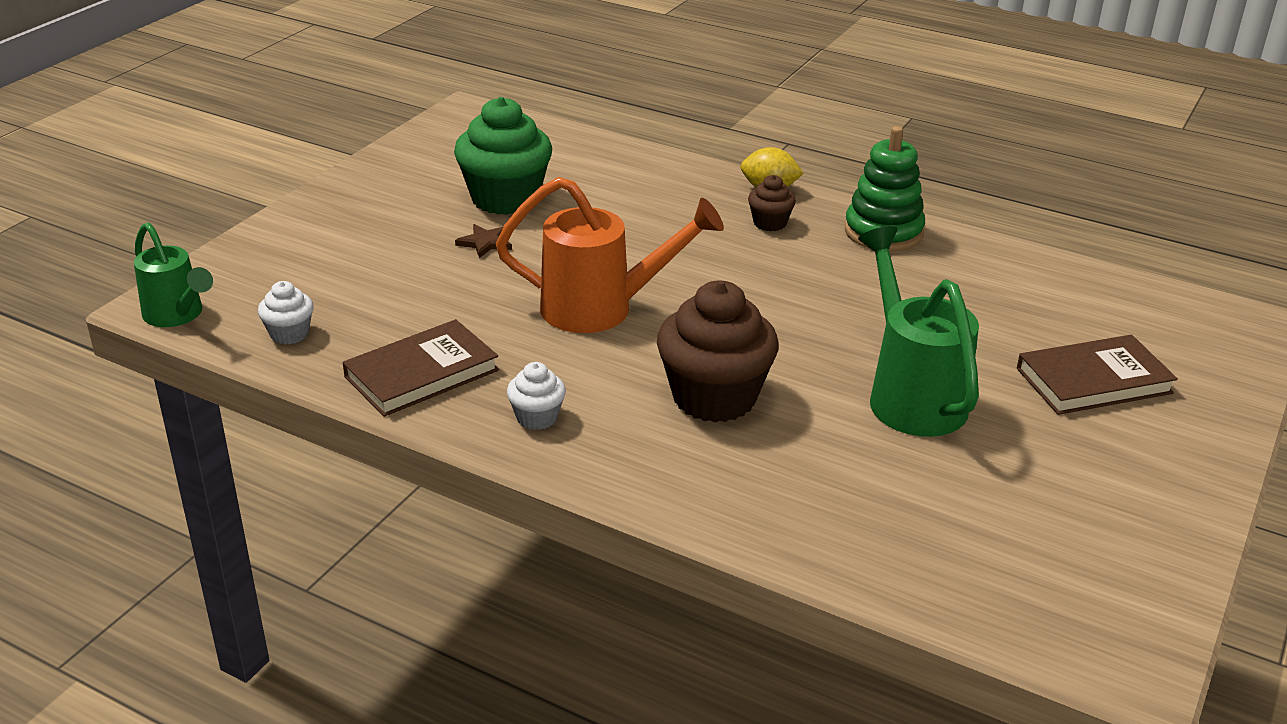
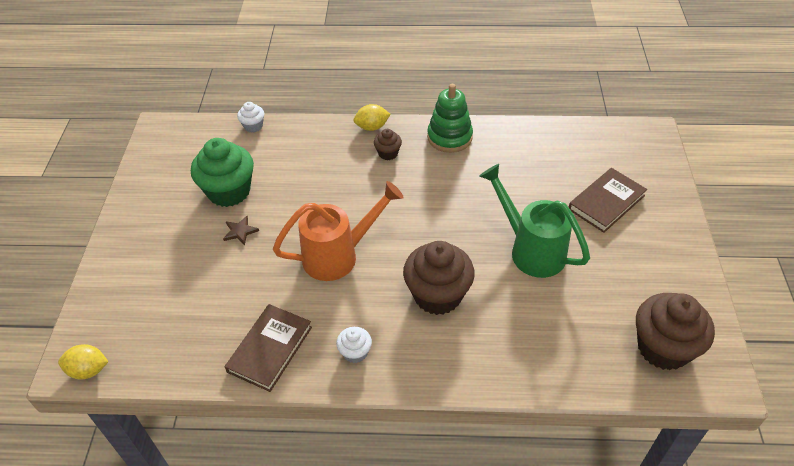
camera: 25 degrees left, 15 degrees up
green watering can [134,222,213,327] -> yellow lemon [58,344,109,380]
white cupcake [258,281,314,344] -> white cupcake moved to [237,102,264,133]
none -> brown cupcake [636,293,715,370]

